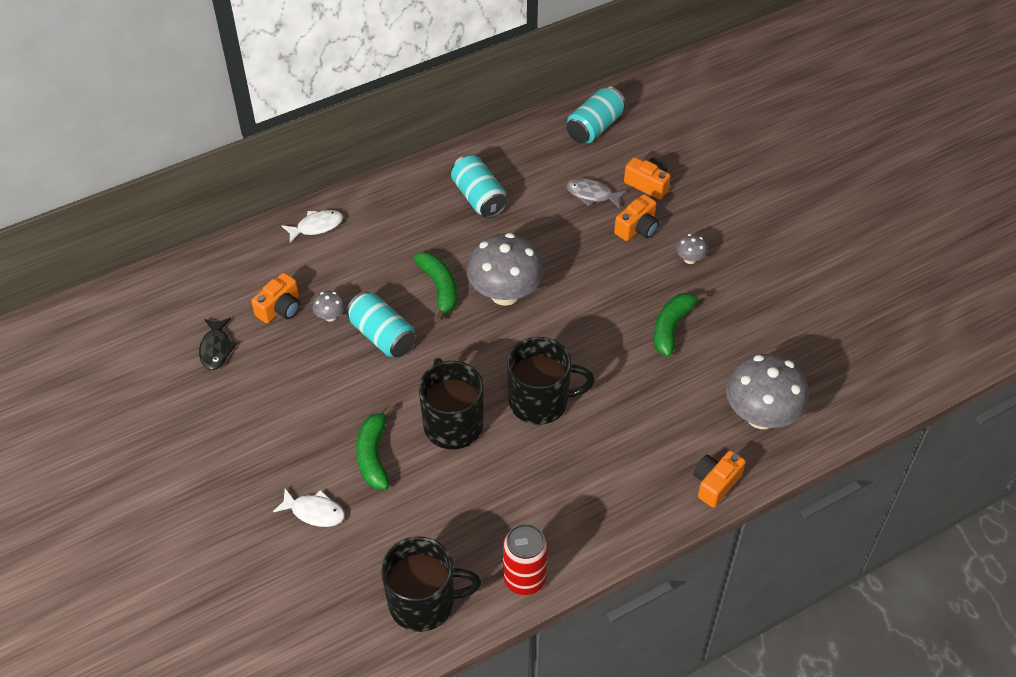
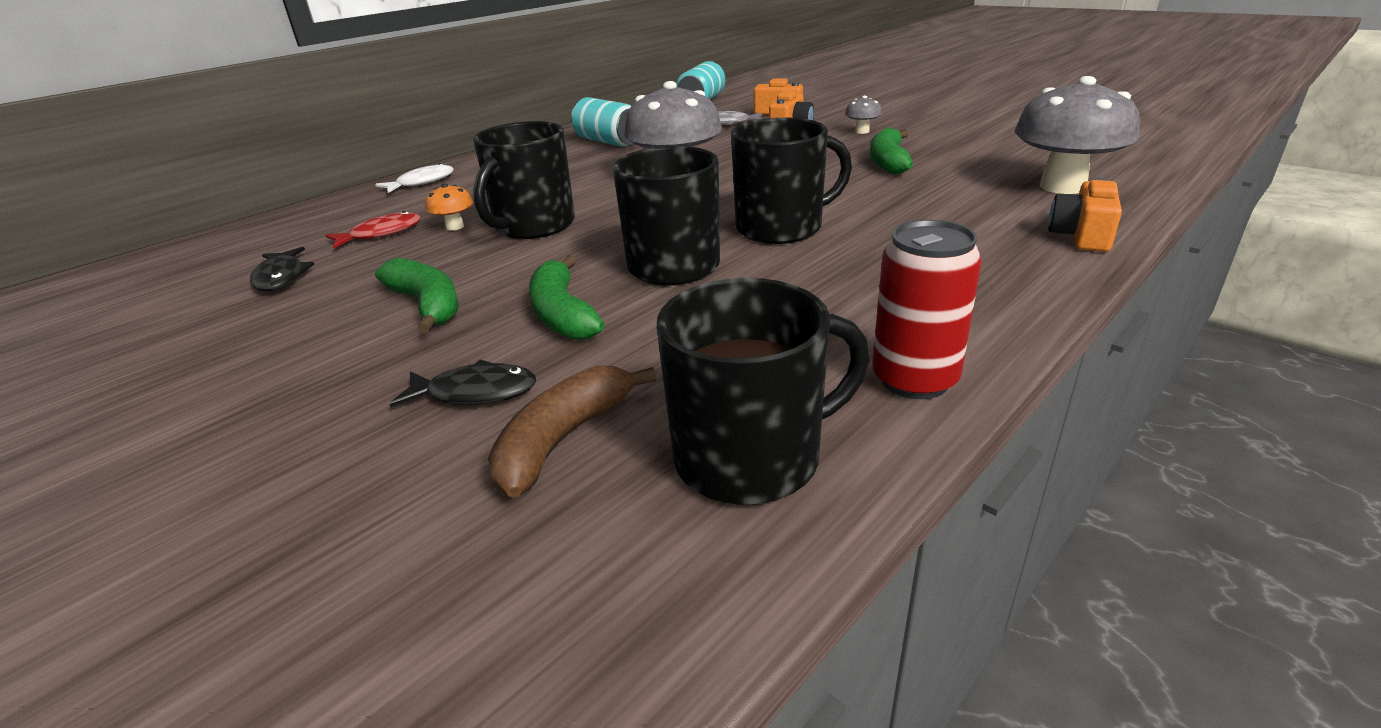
camera: 15 degrees left, 20 degrees down
orange camera [251,273,300,323] -> red fish [325,211,421,248]
white fish [273,489,345,527] -> black fish [389,360,536,407]
grey mushroom [312,291,345,322] -> orange mushroom [426,183,473,231]
turquoise can [346,291,416,357] -> black mug [473,121,575,239]
green banana [413,252,457,322] -> green banana moved to [375,258,459,334]
none -> brown banana [488,366,656,498]

